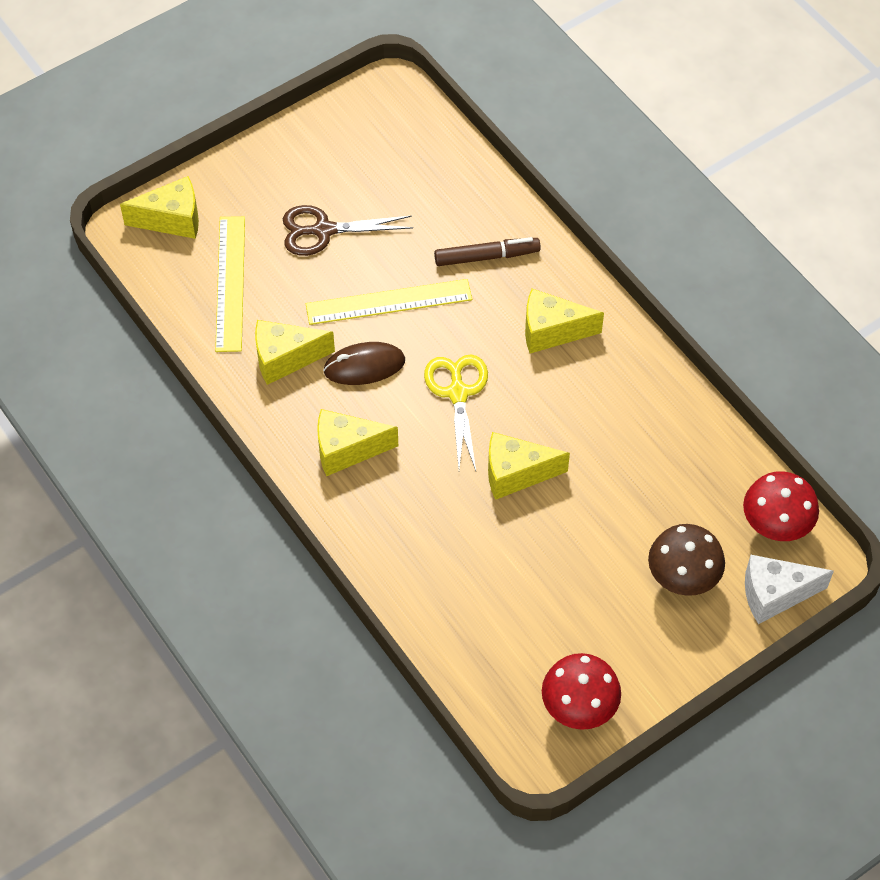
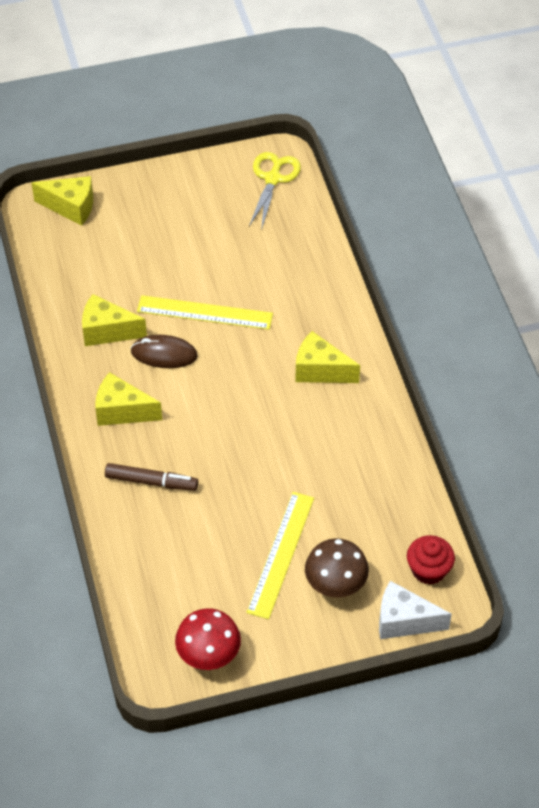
camera: 20 degrees right, 5 degrees down
yellow ruler [215,216,245,352] -> yellow ruler moved to [246,492,314,619]
brown scissors [283,205,413,256] -> none
yellow scissors [424,354,488,471] -> yellow scissors moved to [249,152,301,231]
brown marker [434,237,541,266] -> brown marker moved to [105,463,198,491]
yellow cheese [488,432,570,500] -> none
red mushroom [743,471,819,541] -> red cupcake [407,535,455,585]

